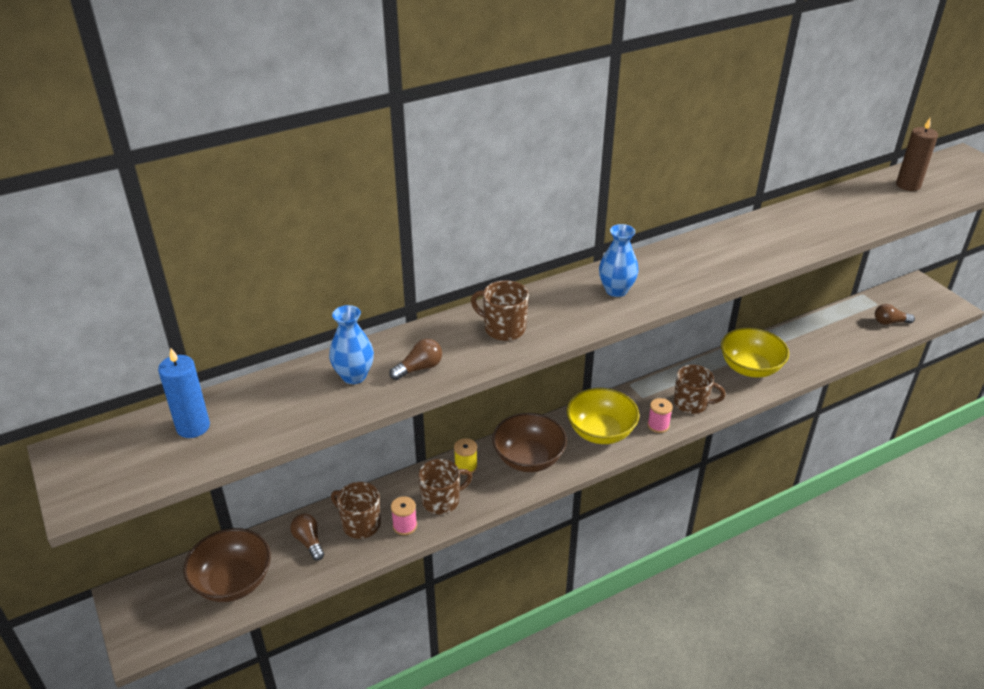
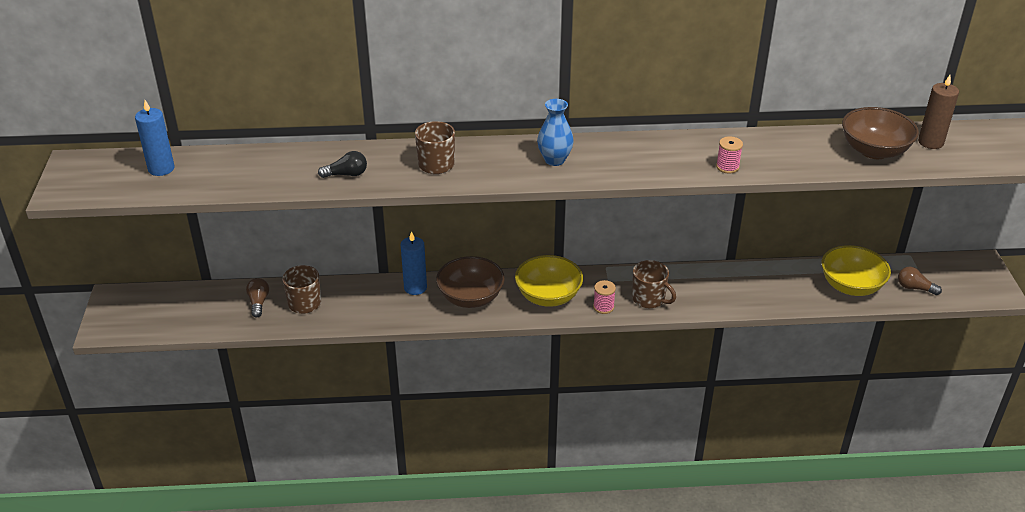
camera: 25 degrees right, 0 degrees up
brown bowl [183,528,271,602] -> brown bowl moved to [842,107,919,159]
blue vase [329,305,374,384] -> none
brown light bulb [389,339,442,380] -> black light bulb [318,151,367,178]
pink spool [391,496,417,535] -> pink spool moved to [716,136,743,174]
brown mug [418,459,472,514] -> none
yellow spool [454,438,478,475] -> blue candle [400,231,427,295]
yellow bowl [721,328,789,378] -> yellow bowl moved to [822,245,891,296]

